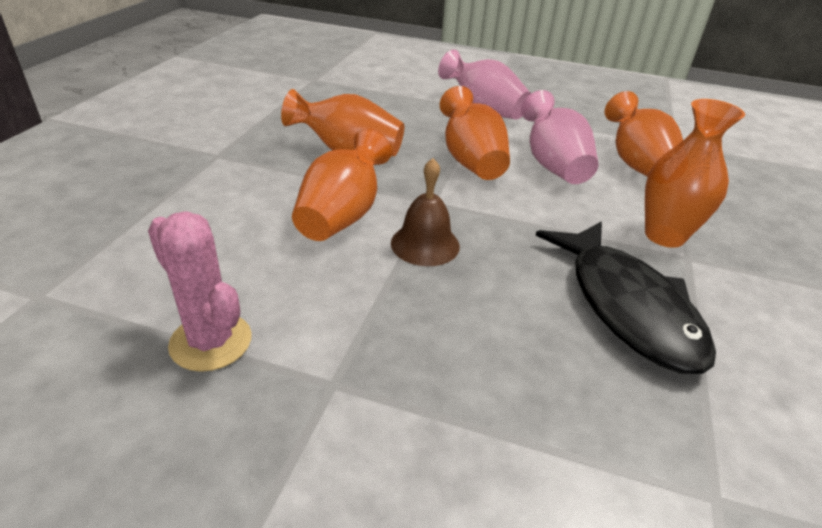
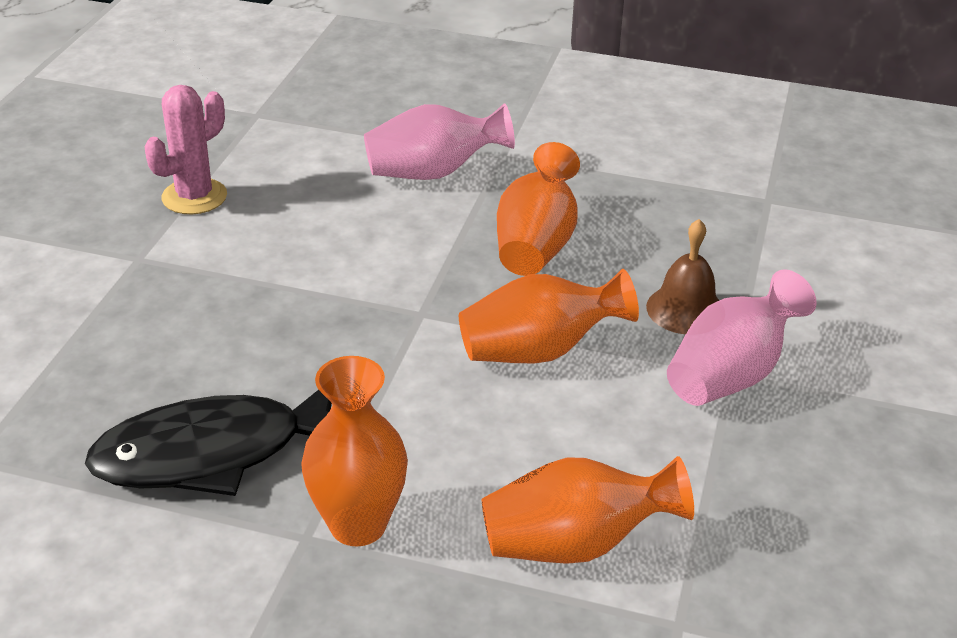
camera: 90 degrees right, 0 degrees up
orange vase [292,128,392,241] -> none
brown bell [391,158,460,266] -> brown bell moved to [646,219,719,334]
pink vase [521,90,599,184] -> pink vase moved to [364,103,515,180]

